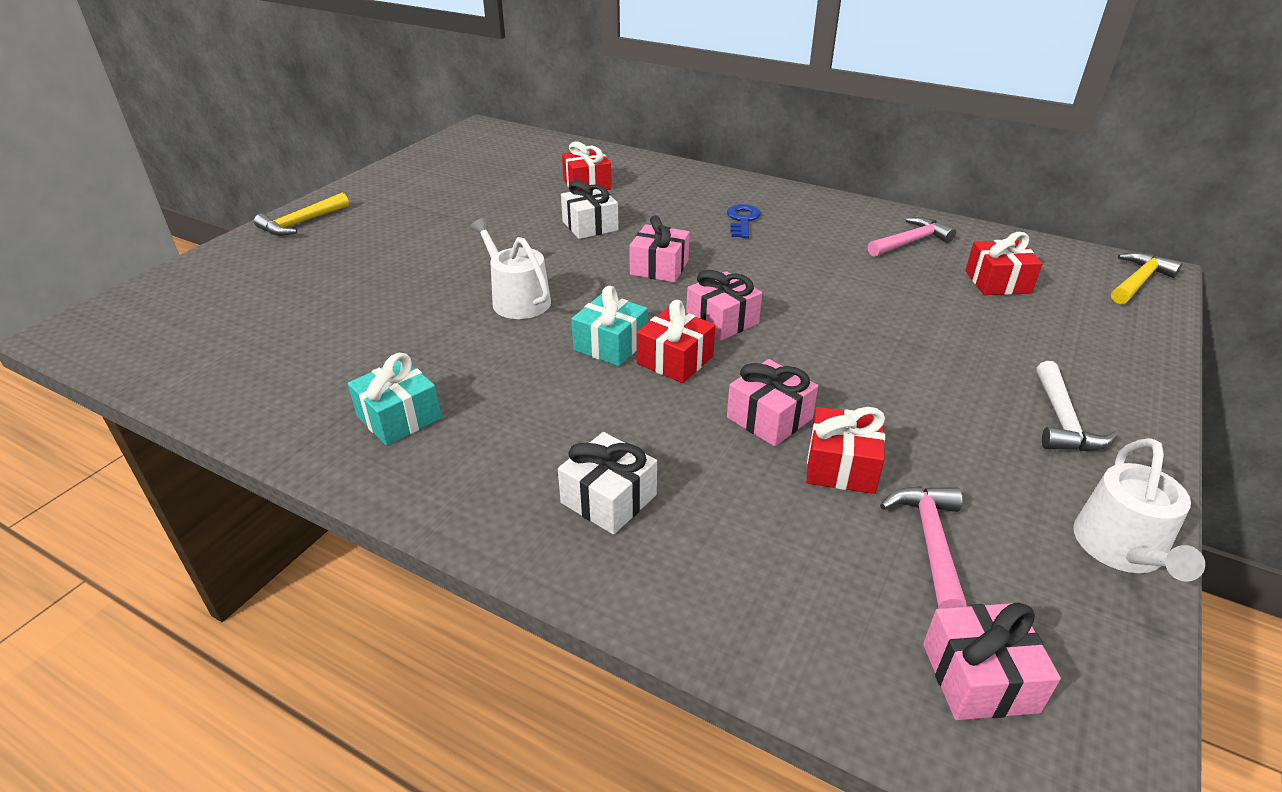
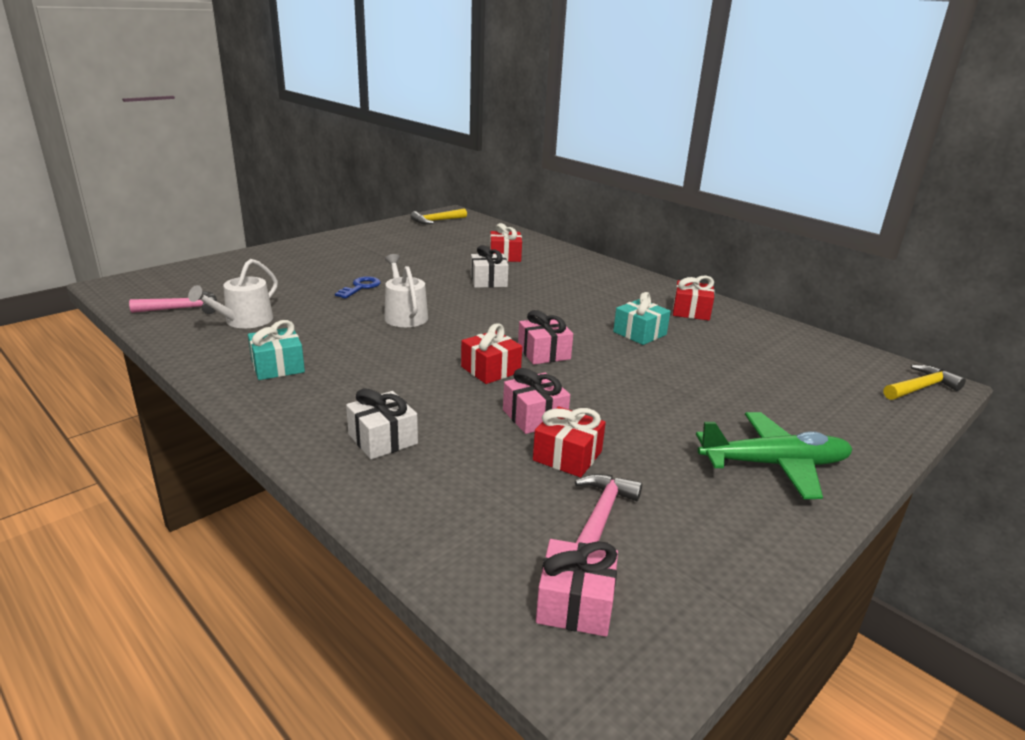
camera: 15 degrees right, 10 degrees down
yellow hammer [254,193,349,236] -> yellow hammer moved to [410,208,467,224]
turquoise gift [571,286,648,366] -> turquoise gift moved to [613,292,671,345]
pink gift [629,215,690,282] -> none
blue key [727,204,761,238] -> blue key moved to [335,276,381,299]
pink hammer [868,217,956,257] -> pink hammer moved to [129,291,217,314]
red gift [965,232,1042,295] -> red gift moved to [673,275,715,320]
white hammer [1037,361,1118,451] -> green plane [696,412,853,499]
white watering can [1073,438,1205,582] -> white watering can moved to [188,259,278,328]

